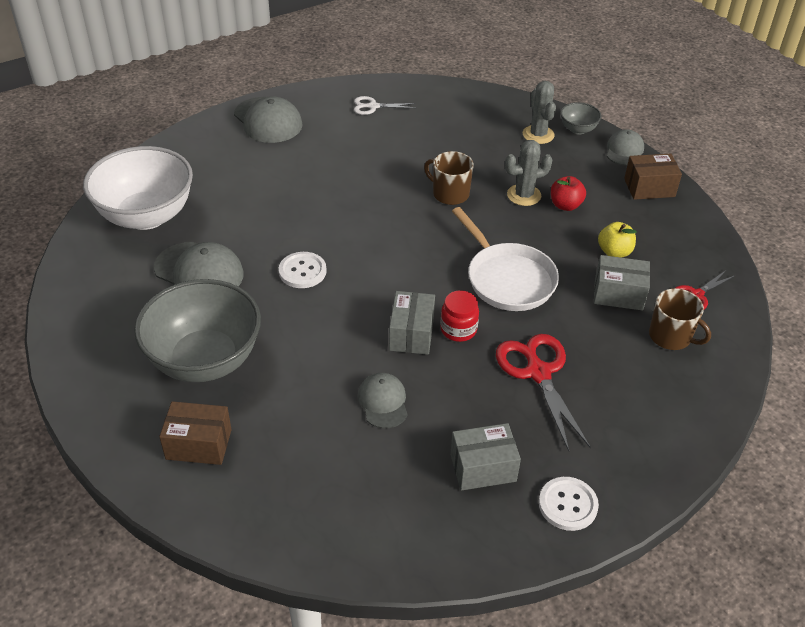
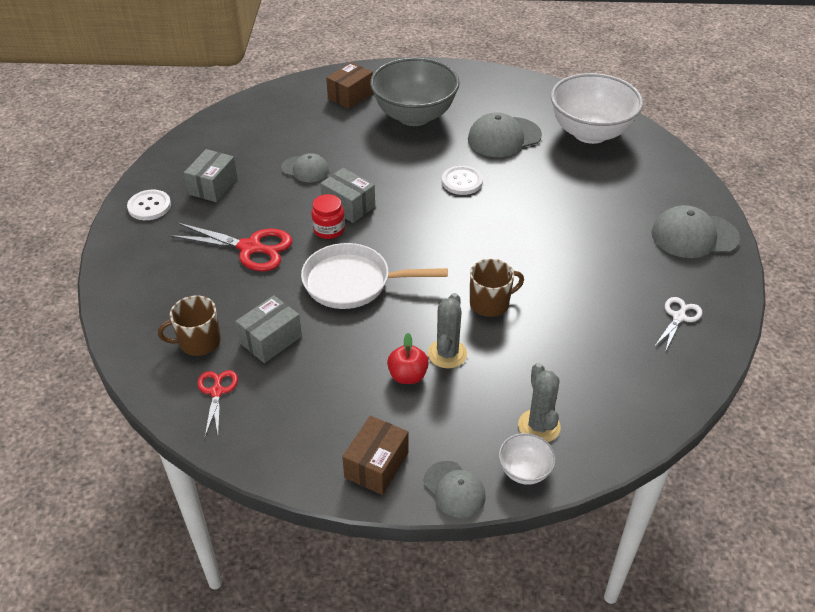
camera: 125 degrees right, 0 degrees up
grey cactus [523,81,556,144] -> grey cactus turned 60 degrees clockwise [518,363,561,442]
grey bowl [560,102,602,134] -> white bowl [499,433,556,485]
yellow apple [598,222,637,258] -> none

